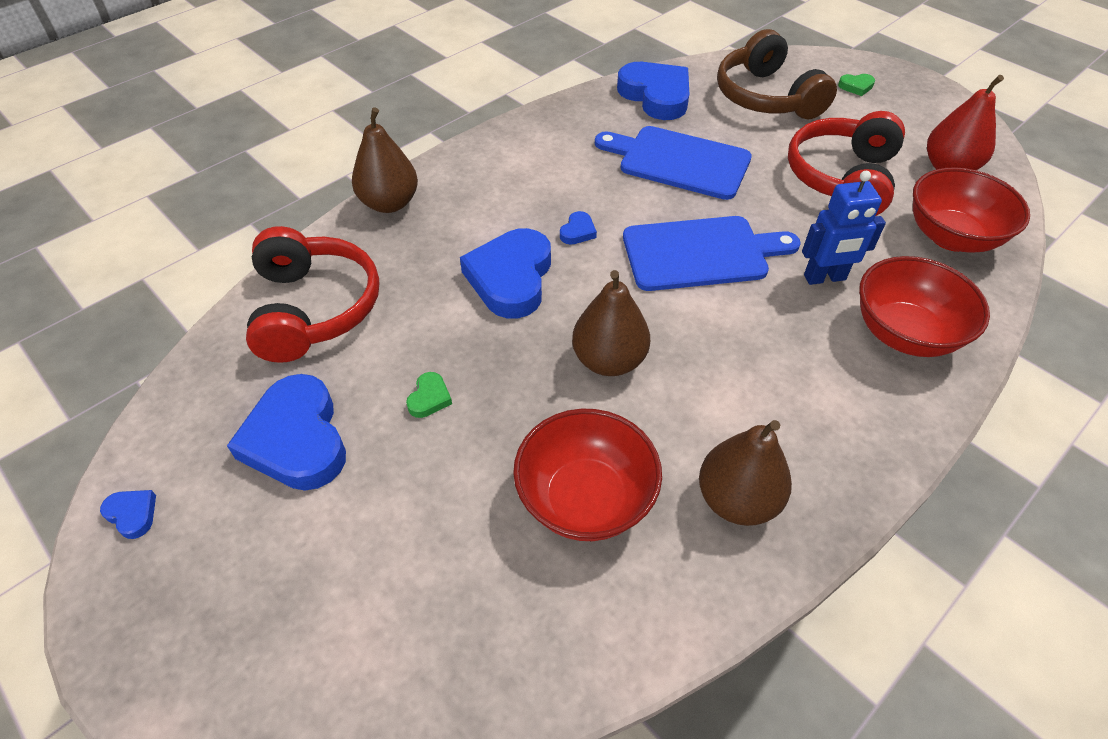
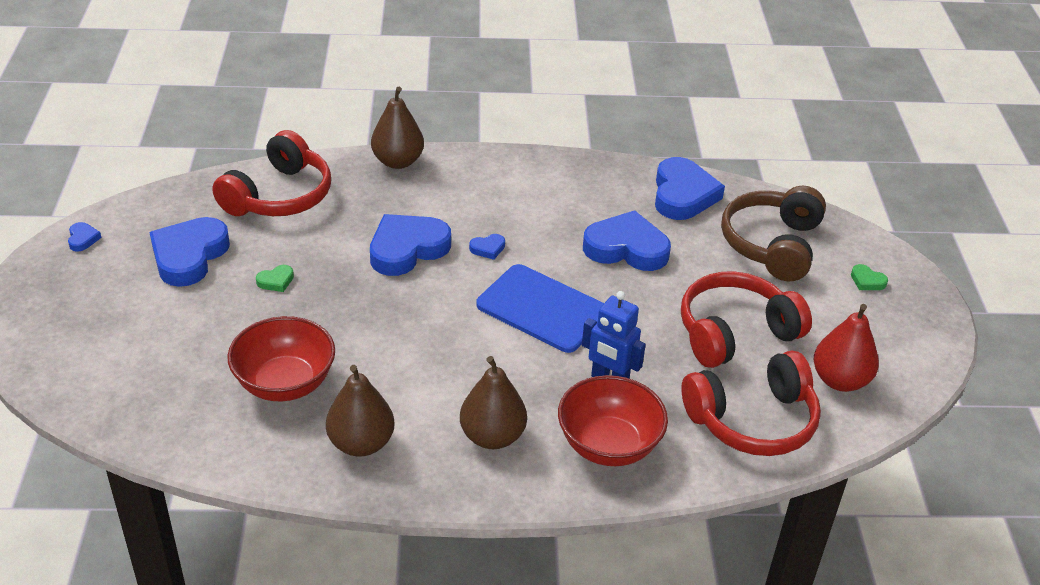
camera: 40 degrees right, 10 degrees down
brown pear [572,270,650,376] -> brown pear moved to [460,356,527,449]
blue cutting board [595,126,752,200] -> blue heart [583,210,671,271]
red bowl [913,167,1030,253] -> red headphones [681,350,821,456]

